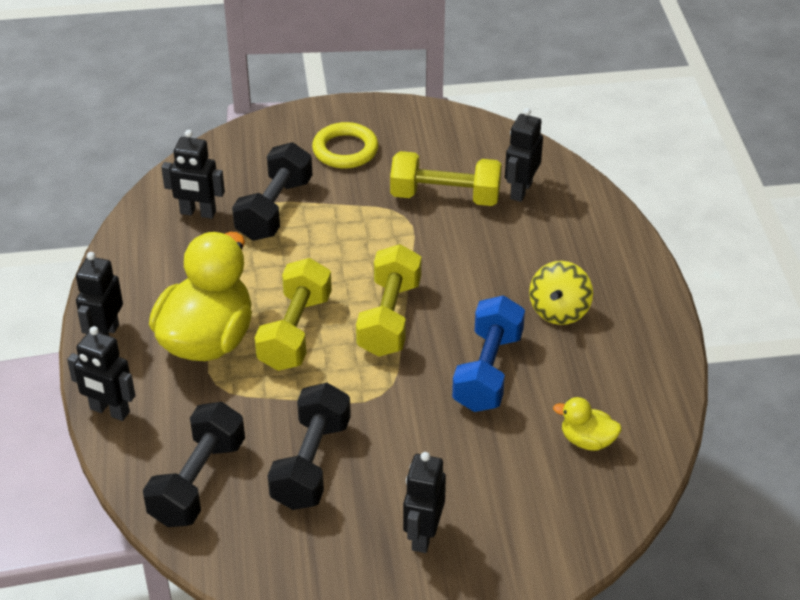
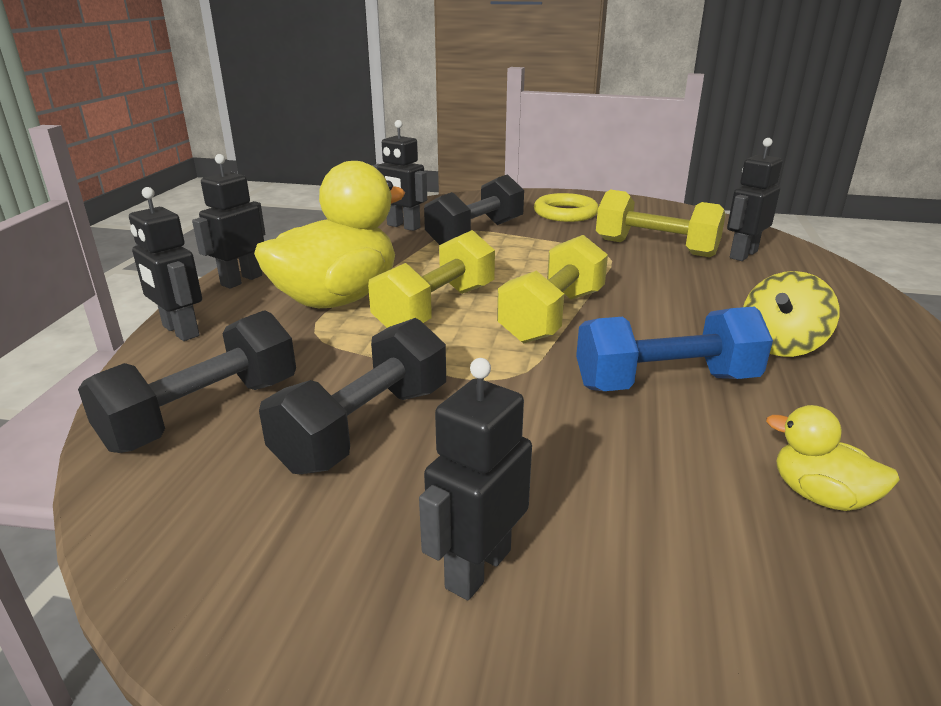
camera: 20 degrees right, 15 degrees down
blue dumbbell [452,295,525,412] -> blue dumbbell turned 45 degrees clockwise [576,306,773,391]

